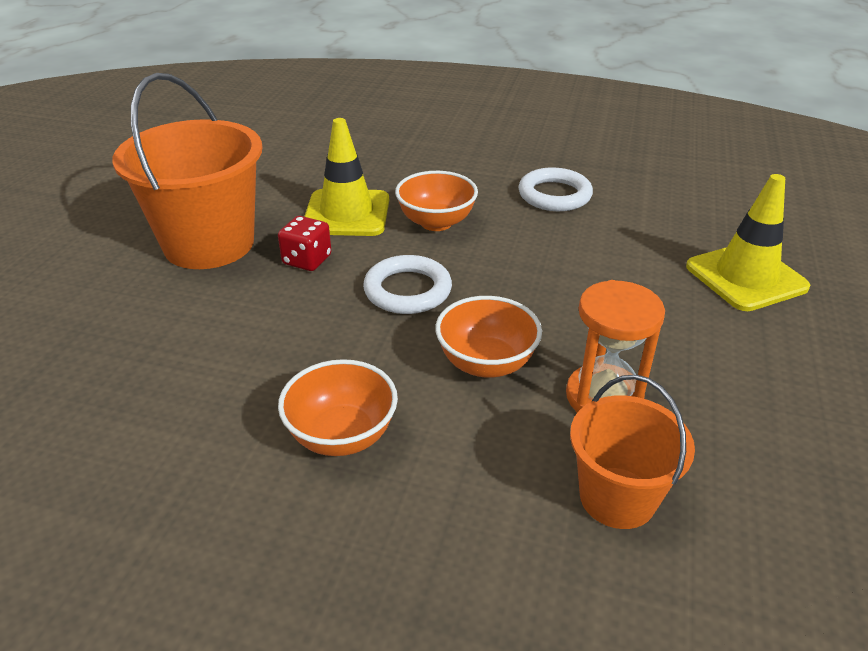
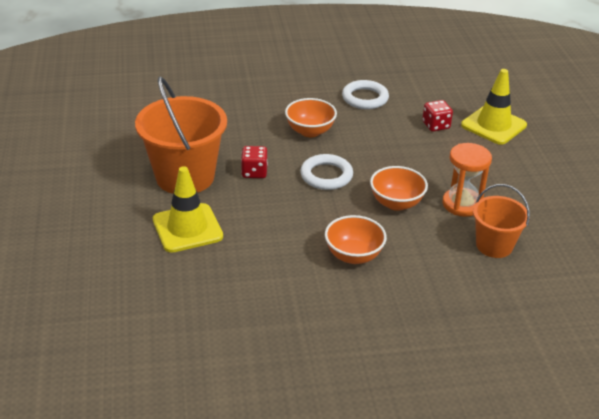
camera: 25 degrees left, 0 degrees up
yellow traffic cone [304,118,389,236] -> yellow traffic cone moved to [153,166,223,253]
none -> red dice [422,100,453,131]

